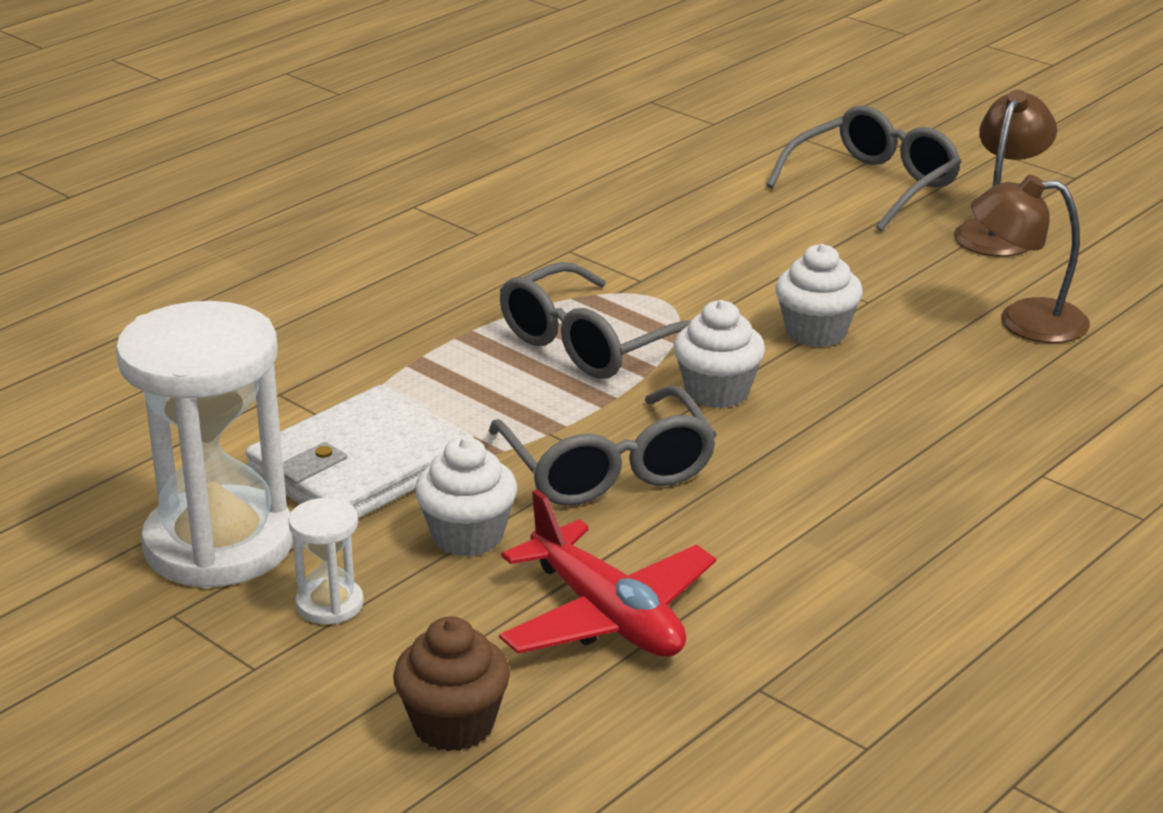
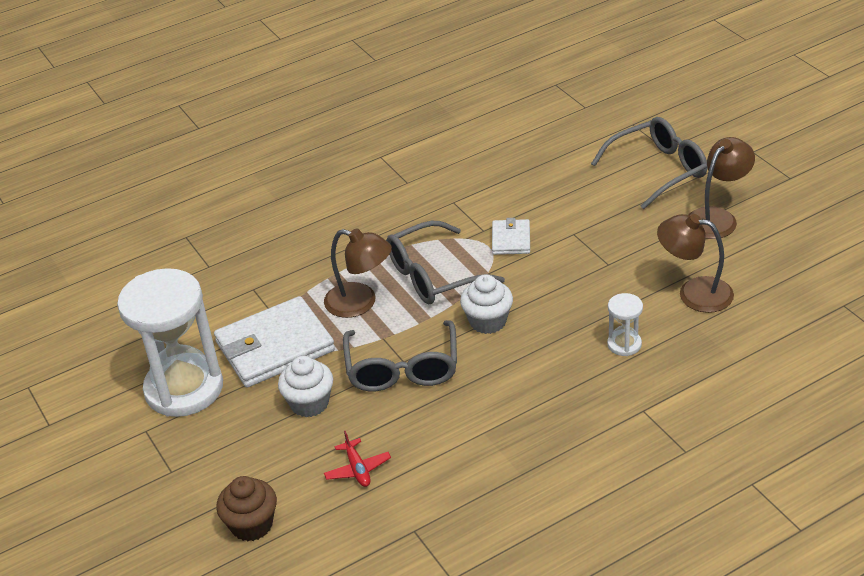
camera: 20 degrees right, 10 degrees up
white hourglass [288,498,364,624] -> white hourglass moved to [607,293,643,356]
red plane [499,489,716,657] -> red plane [324,431,391,487], size x0.51
white cupcake [775,244,863,347] -> none
none -> brown lamp [324,228,392,318]
none -> white wallet [492,218,530,255]

